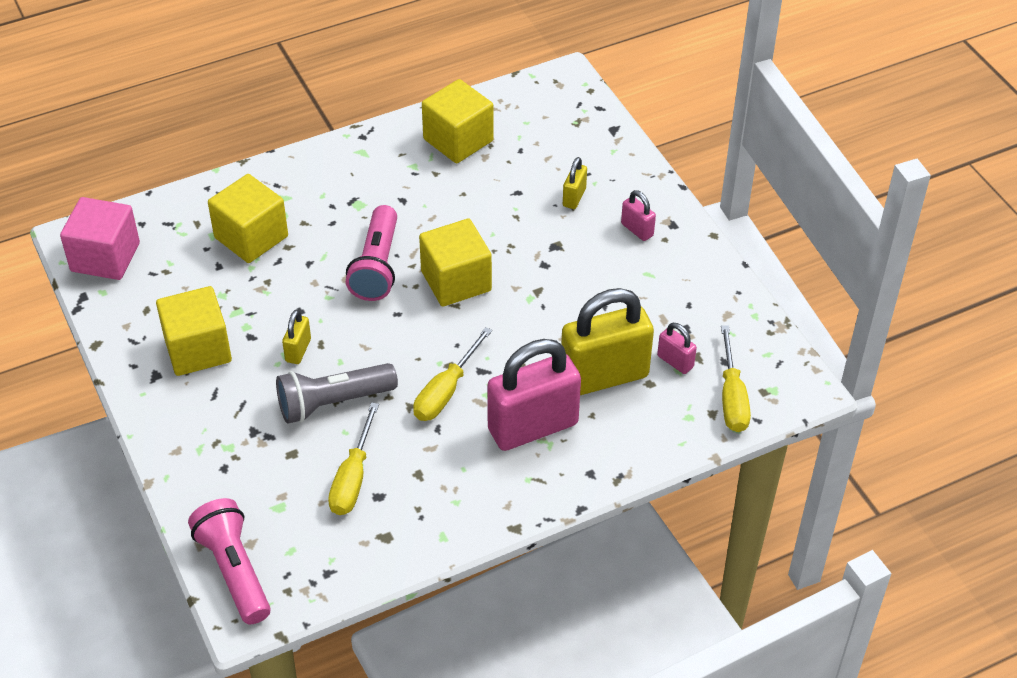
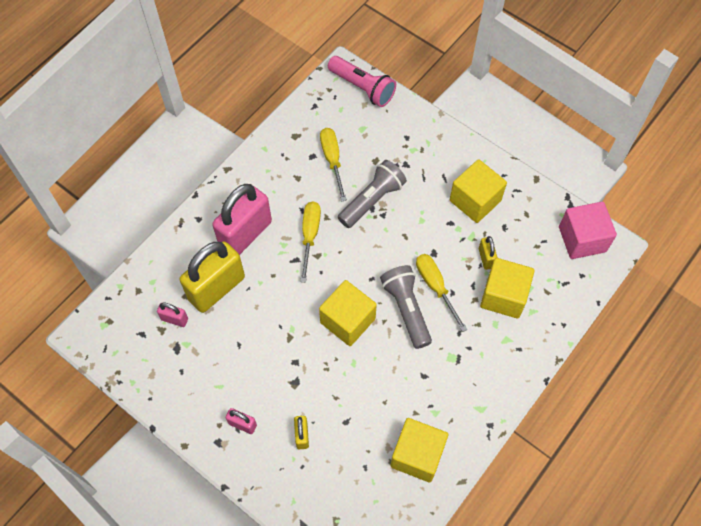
camera: 155 degrees right, 15 degrees up
yellow padlock [282,310,311,364] -> yellow padlock moved to [479,236,498,270]
pink flashlight [346,205,397,301] -> grey flashlight [380,265,432,349]
yellow screwdriver [721,325,751,432] -> yellow screwdriver moved to [416,254,467,332]

